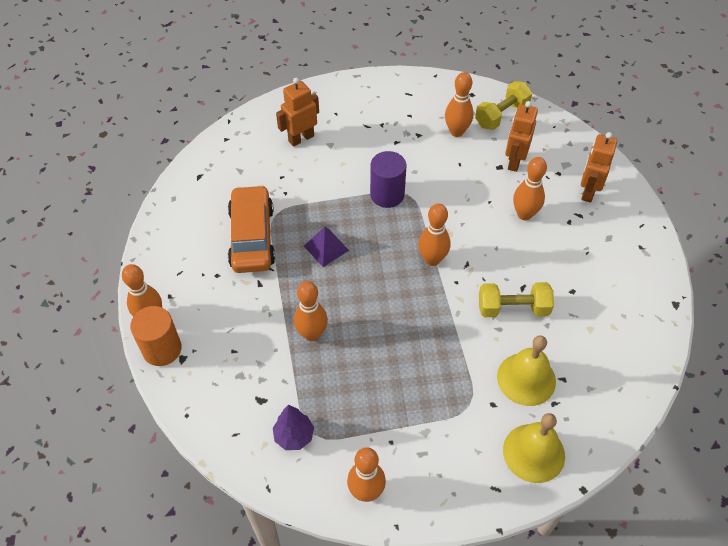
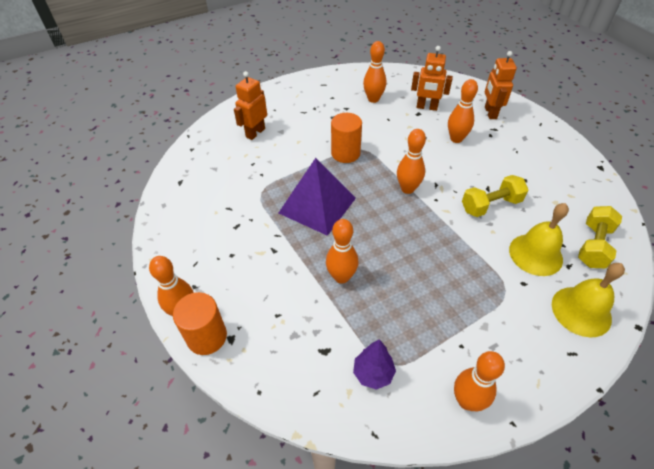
camera: 20 degrees left, 5 degrees down
orange car [228,185,275,273] -> none
purple pyramid [304,226,349,267] -> purple pyramid [279,158,356,236], size x1.93
purple cylinder [370,151,406,208] -> orange cylinder [331,113,362,163]
yellow dumbbell [475,81,533,130] -> yellow dumbbell moved to [578,206,622,268]
orange robot [505,101,538,172] -> orange robot turned 75 degrees counterclockwise [411,46,453,111]

